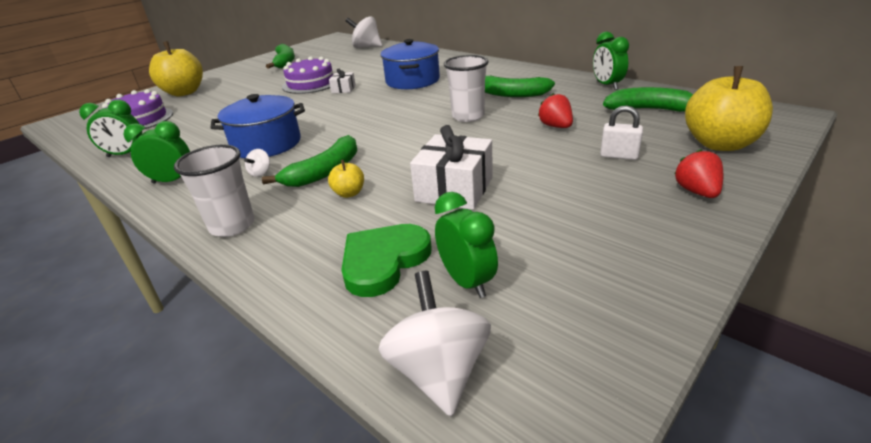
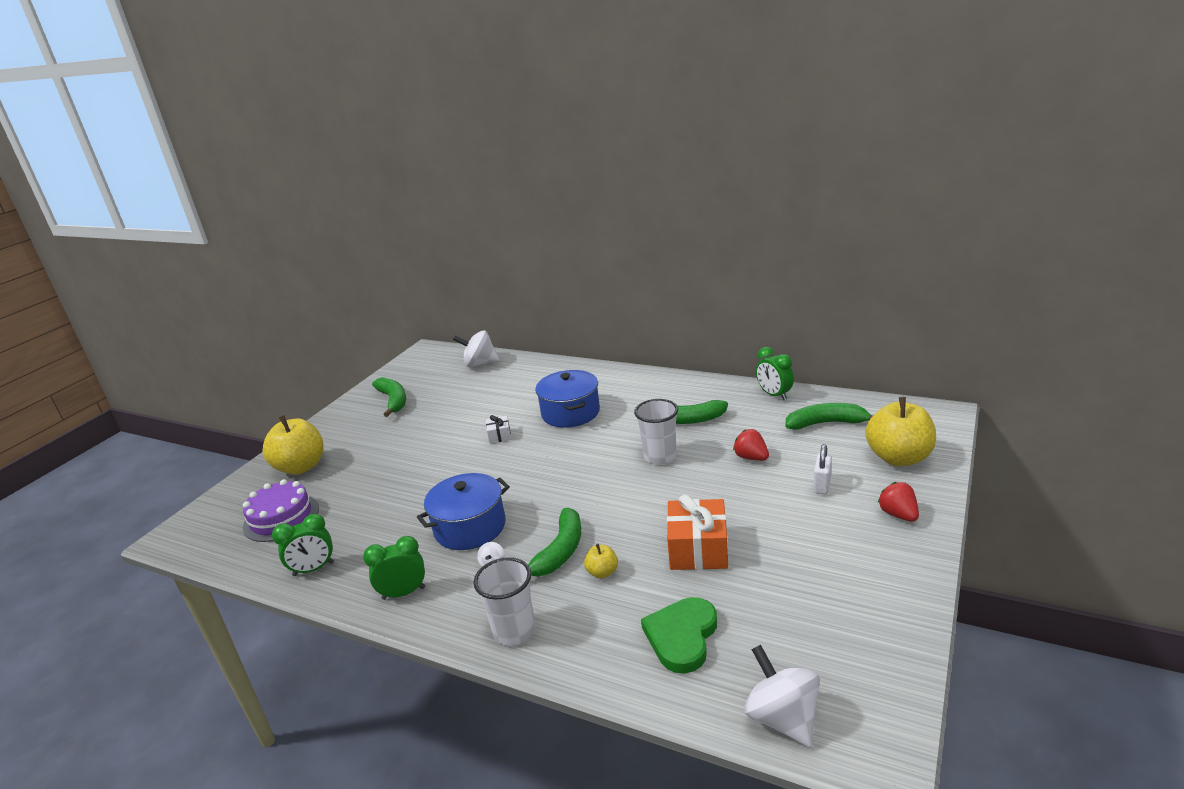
camera: 15 degrees left, 5 degrees down
purple cake [282,56,333,94] -> none
white gift [410,125,493,210] -> orange gift [667,495,728,570]
green clock [435,192,498,298] -> none
white padlock [600,105,643,160] -> white padlock turned 75 degrees counterclockwise [814,444,832,494]

